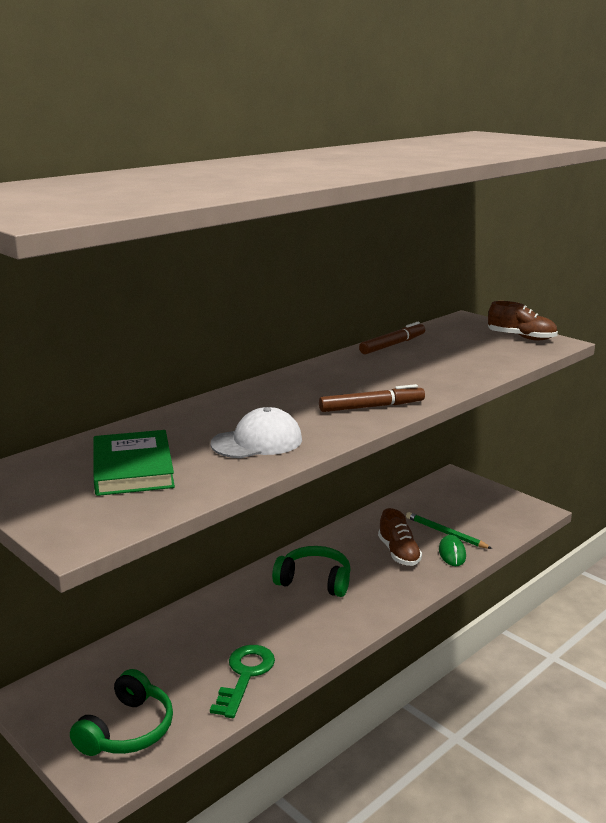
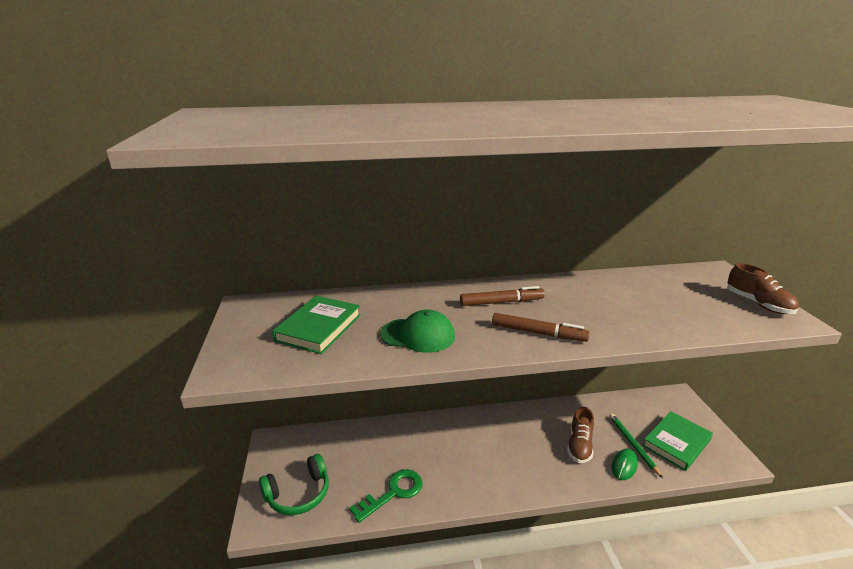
camera: 35 degrees right, 5 degrees up
white cap [211,407,302,458] -> green cap [380,309,455,353]
green headphones [272,546,351,597] -> none
brown marker [359,322,425,354] -> brown marker moved to [460,286,545,306]
none -> green book [642,411,713,471]

